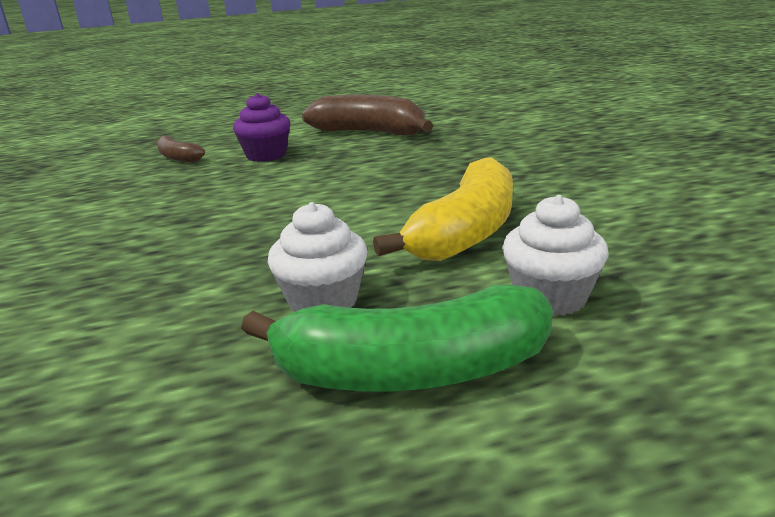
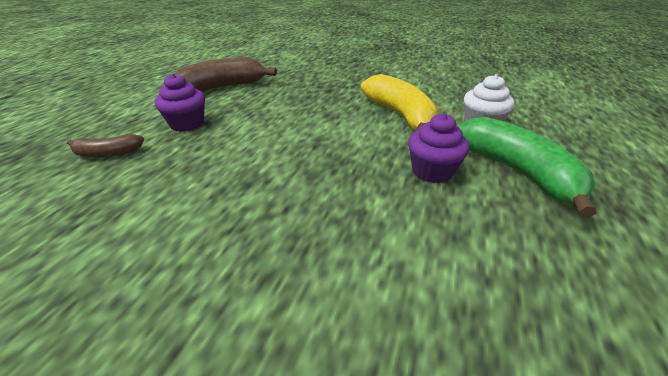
camera: 55 degrees left, 10 degrees up
green banana [241,285,553,392] -> green banana turned 60 degrees counterclockwise [458,117,597,218]
white cupcake [268,202,368,312] -> purple cupcake [408,113,469,183]

